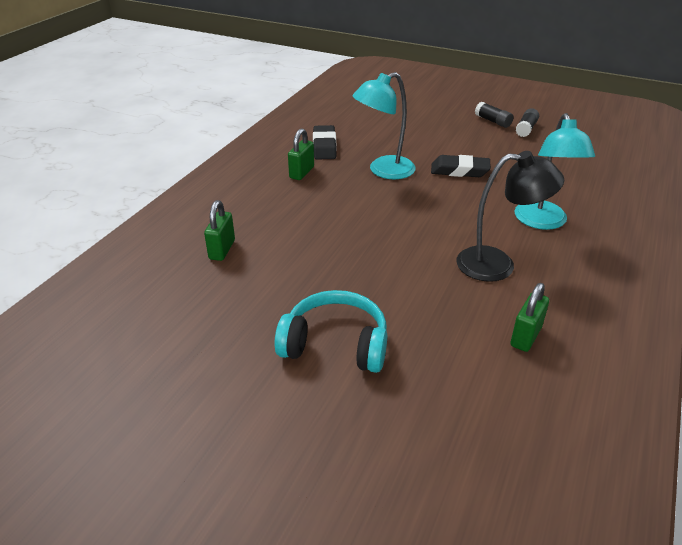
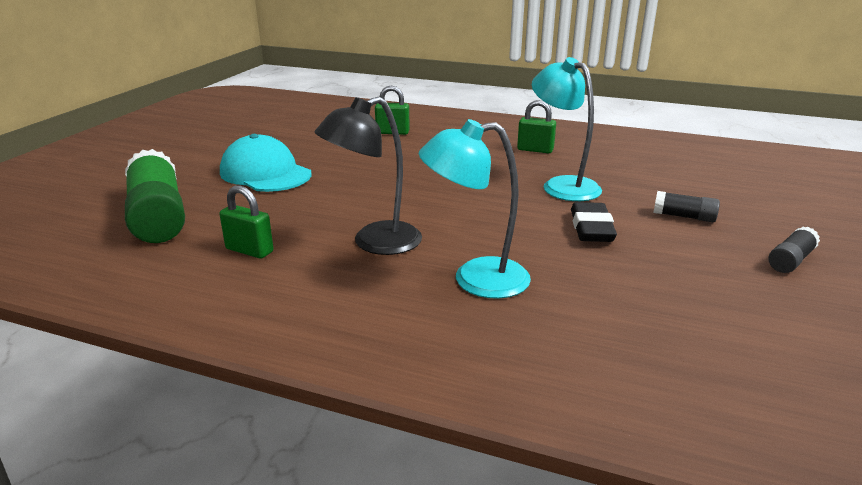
camera: 85 degrees right, 10 degrees down
turquoise headphones [274,290,387,373] -> turquoise cap [220,134,312,192]
black eraser [313,125,337,160] -> none
black lamp [456,151,564,282] -> black lamp turned 60 degrees clockwise [315,97,422,255]
black glue stick [516,108,539,137] -> black glue stick moved to [653,191,720,222]
none -> green glue stick [125,149,185,243]

